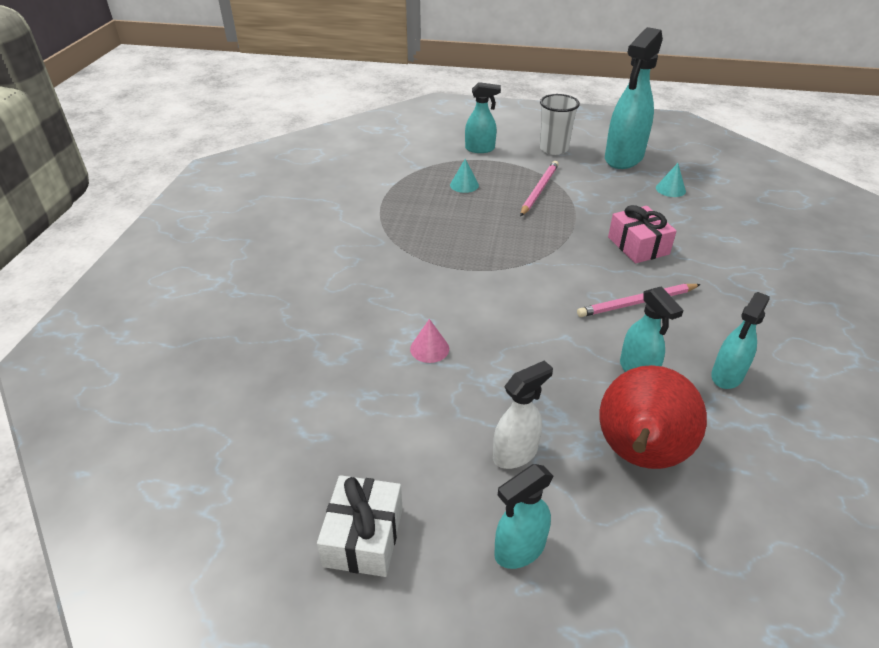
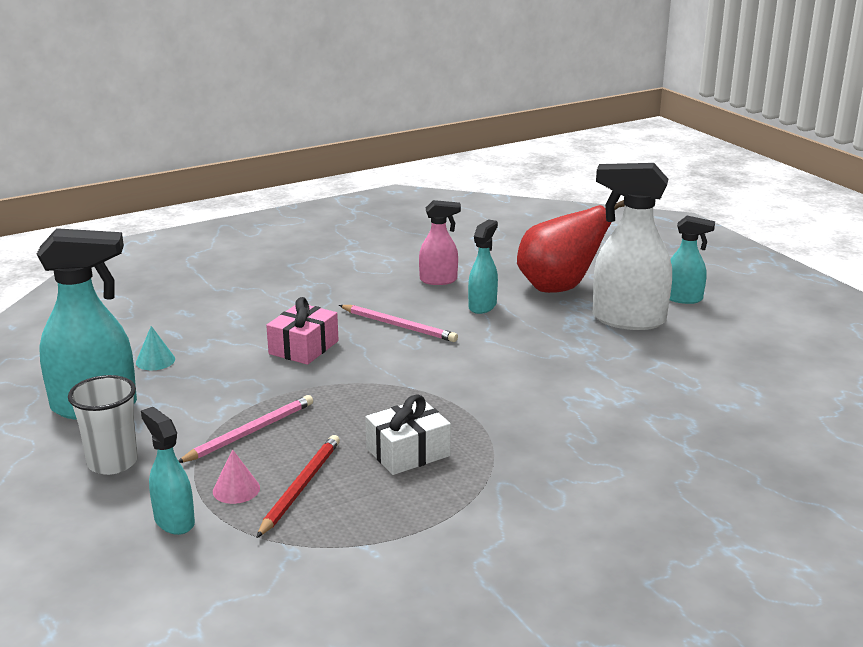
camera: 130 degrees left, 15 degrees down
white gift [317,475,403,577] -> white gift moved to [365,394,451,475]
pink cone [410,319,449,363] -> pink cone moved to [213,449,260,504]
turquoise cone [450,159,479,193] -> red pencil [256,435,340,538]
white spray bottle [493,360,553,469] -> white spray bottle [593,163,672,330], size x1.82
pink pencil [520,161,559,216] -> pink pencil turned 150 degrees clockwise [179,395,313,463]
turquoise spray bottle [711,292,770,389] -> pink spray bottle [419,200,461,285]

